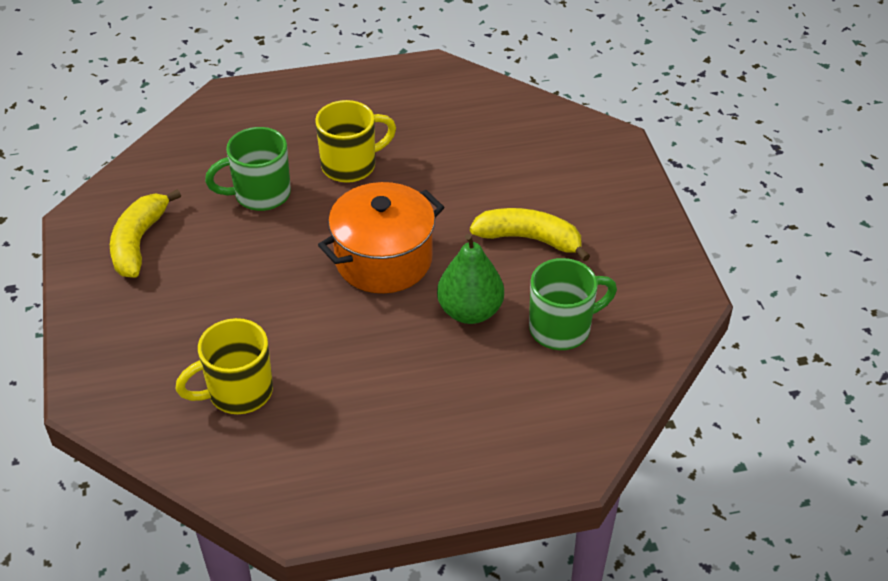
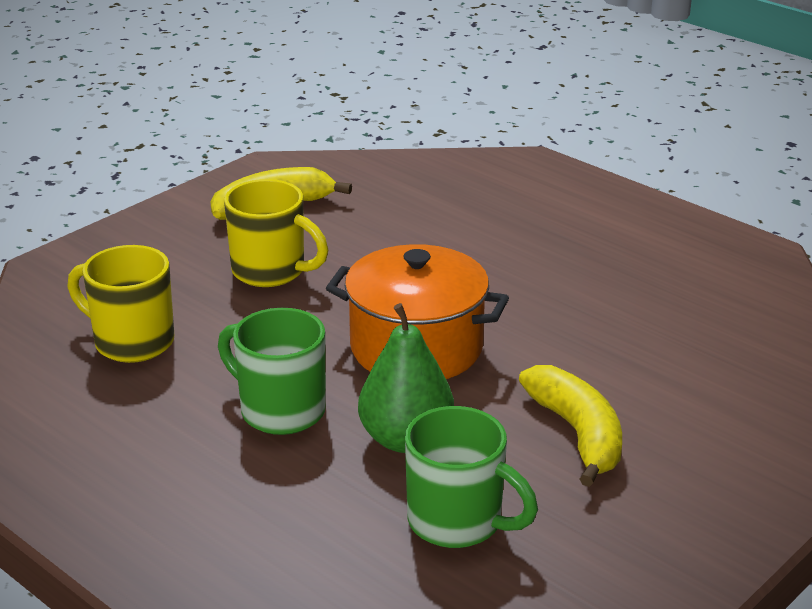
camera: 55 degrees right, 15 degrees down
green mug [205,127,291,211] -> green mug moved to [218,308,326,435]
yellow mug [315,100,396,183] -> yellow mug moved to [224,179,328,287]

